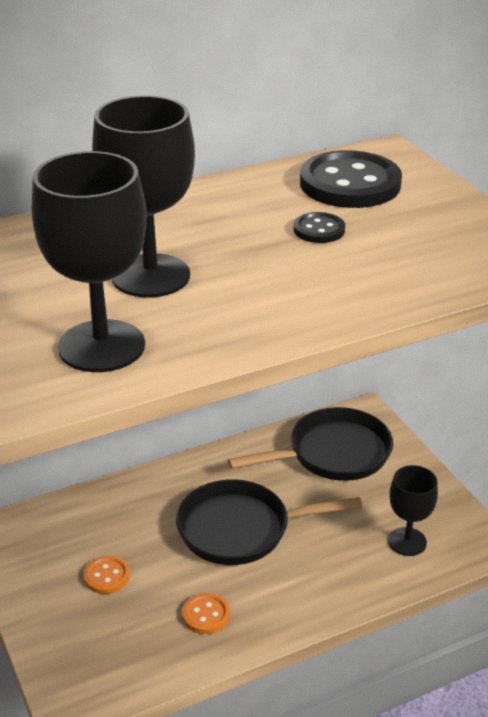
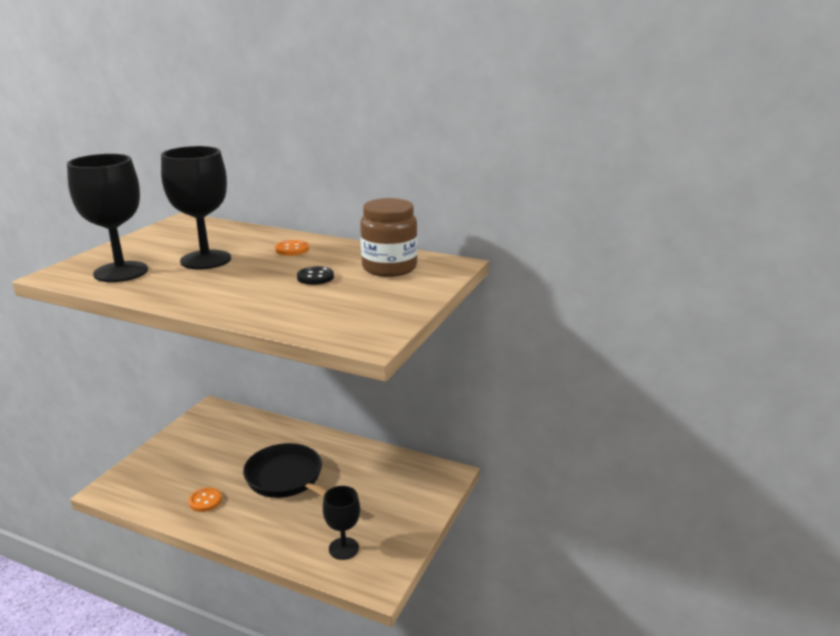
camera: 50 degrees right, 10 degrees down
orange button [84,556,130,594] -> orange button moved to [275,240,309,256]
black pan [227,407,393,481] -> none
black button [300,150,402,208] -> brown jar [360,198,417,277]

